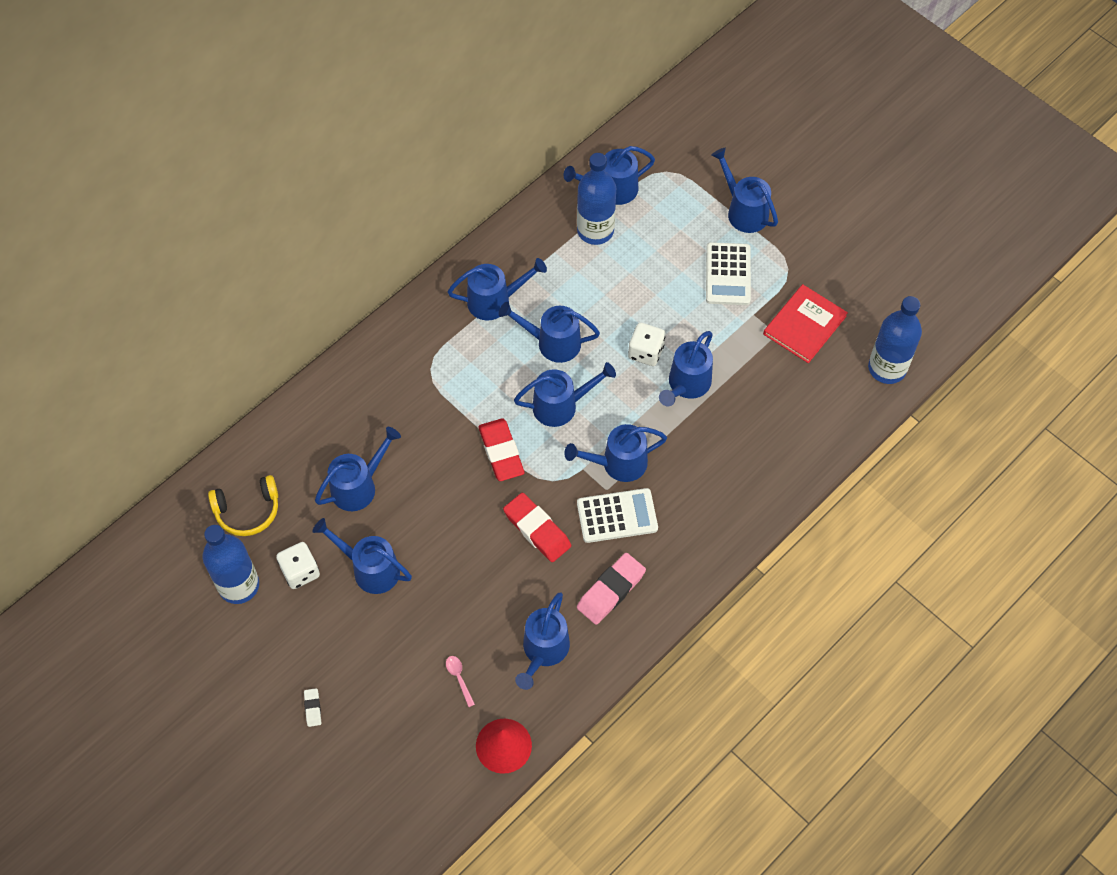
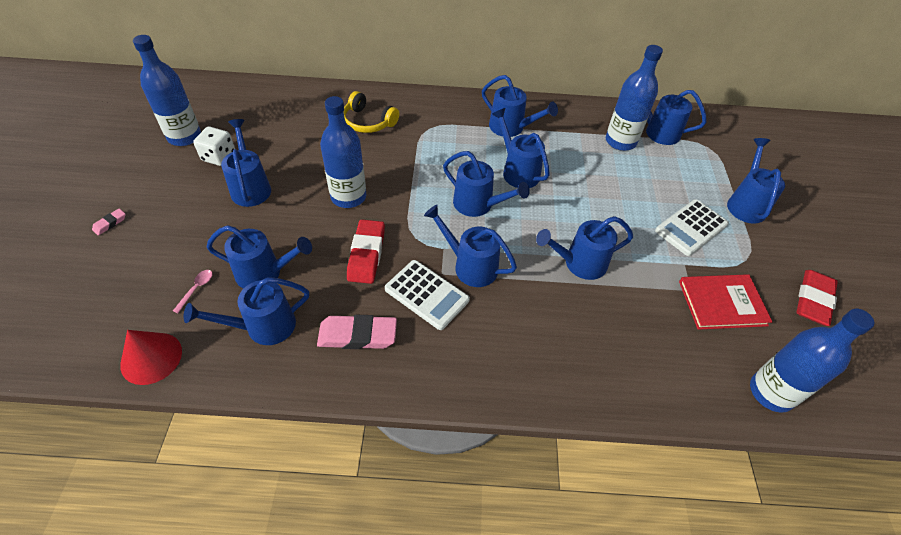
camera: 45 degrees right, 10 degrees down
yellow headphones [208,475,278,536] -> yellow headphones moved to [343,91,399,133]
white eraser [304,688,321,727] -> pink eraser [92,208,126,235]
blue watering can [315,427,401,511] -> blue watering can moved to [207,225,312,289]
red eraser [479,418,524,481] -> red eraser moved to [797,270,838,326]
white dice [628,323,665,366] -> none
none -> blue bottle [320,96,366,208]

